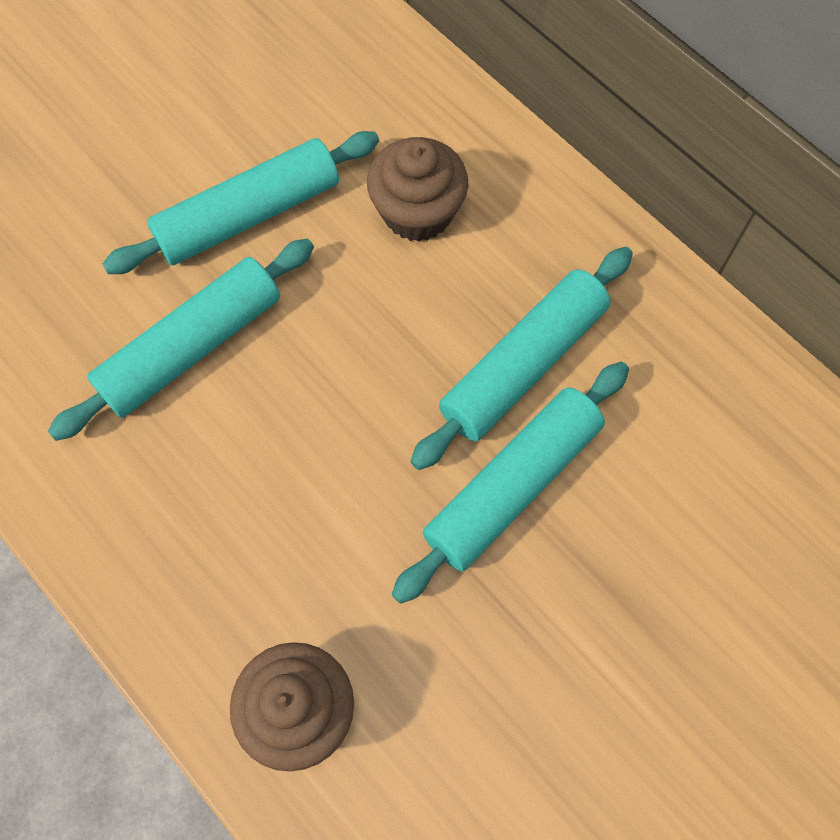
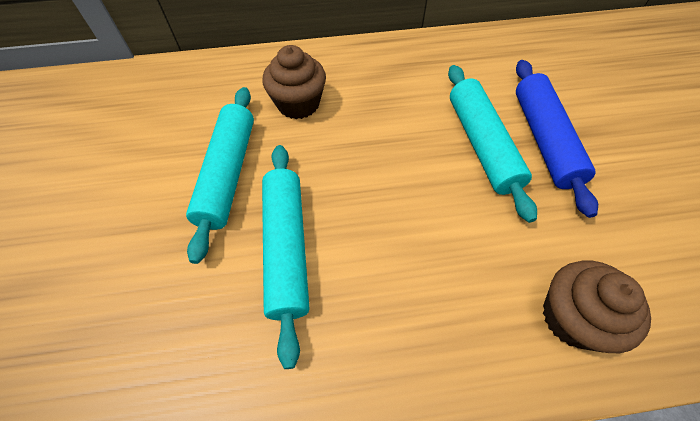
camera: 55 degrees left, 10 degrees down
turquoise rolling pin [411,247,633,470] -> none
none -> blue rolling pin [516,60,598,218]

